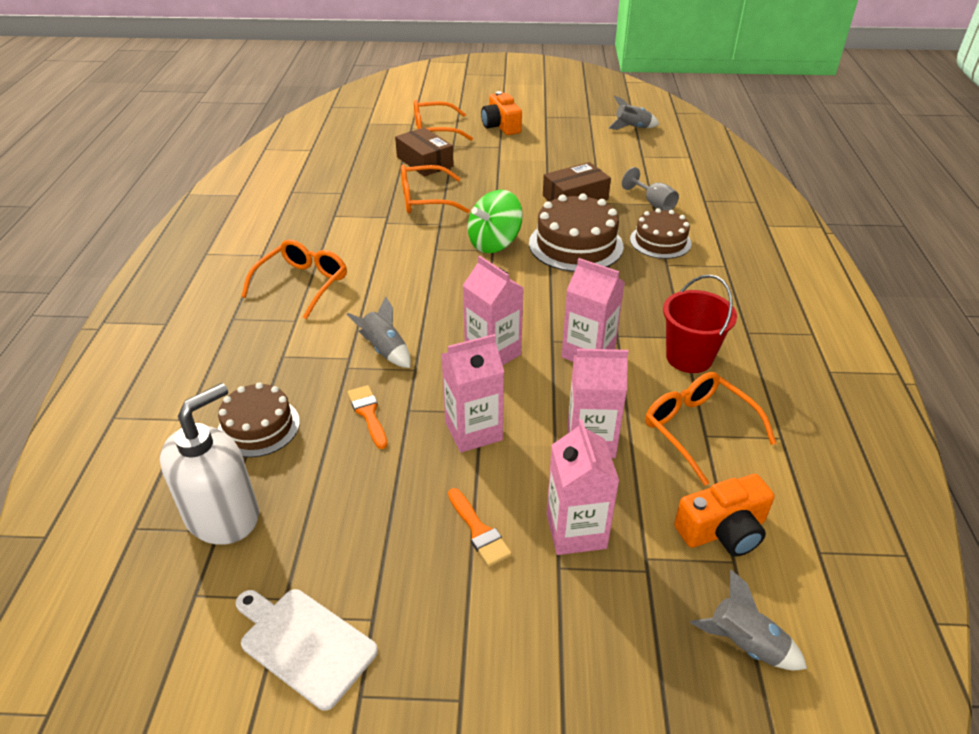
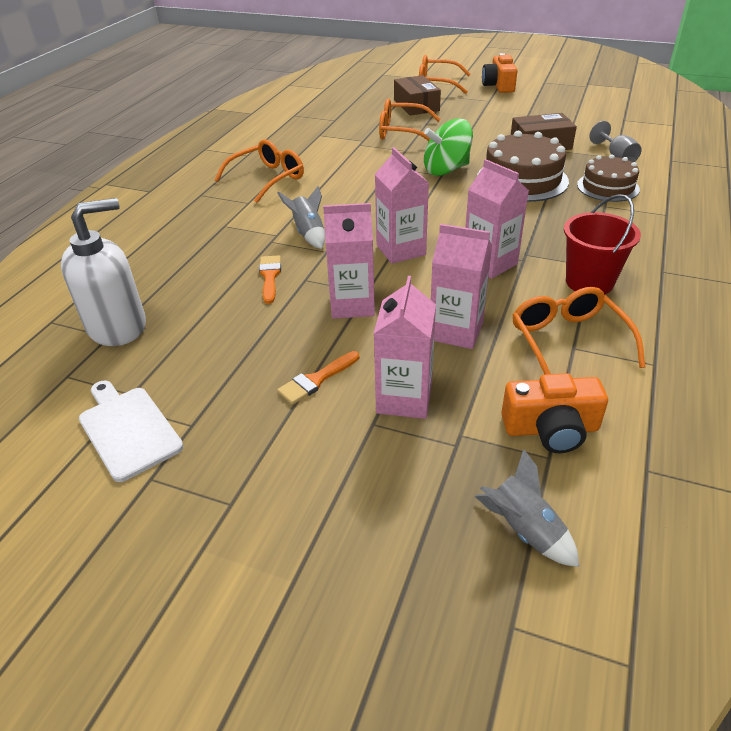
camera: 20 degrees right, 0 degrees up
brown cake [218,382,300,458] -> none
orange brush [448,488,512,567] -> orange brush turned 60 degrees clockwise [277,351,359,405]
grey rocket [608,96,659,130] -> none

